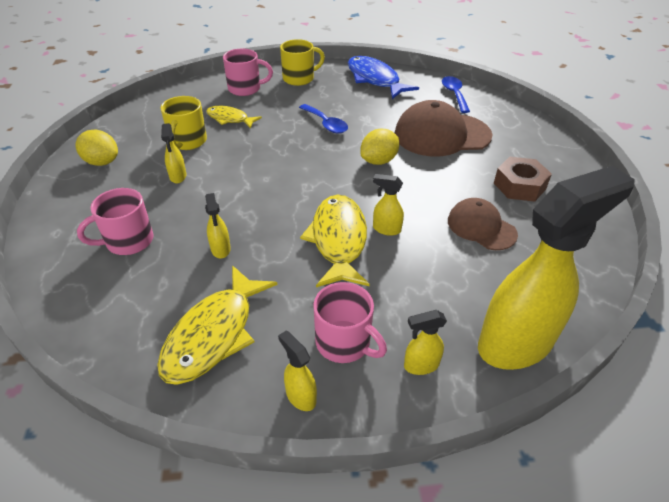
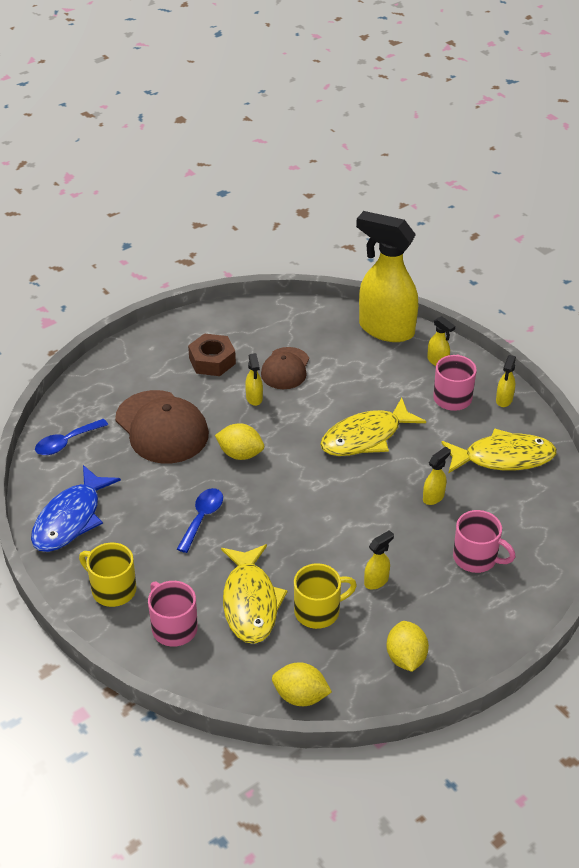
camera: 120 degrees left, 0 degrees up
yellow fish [206,106,262,128] -> yellow fish [221,544,288,644], size x1.70
yellow spray bottle [373,174,404,236] -> yellow spray bottle moved to [245,353,263,406]
none -> yellow lemon [272,662,332,706]

